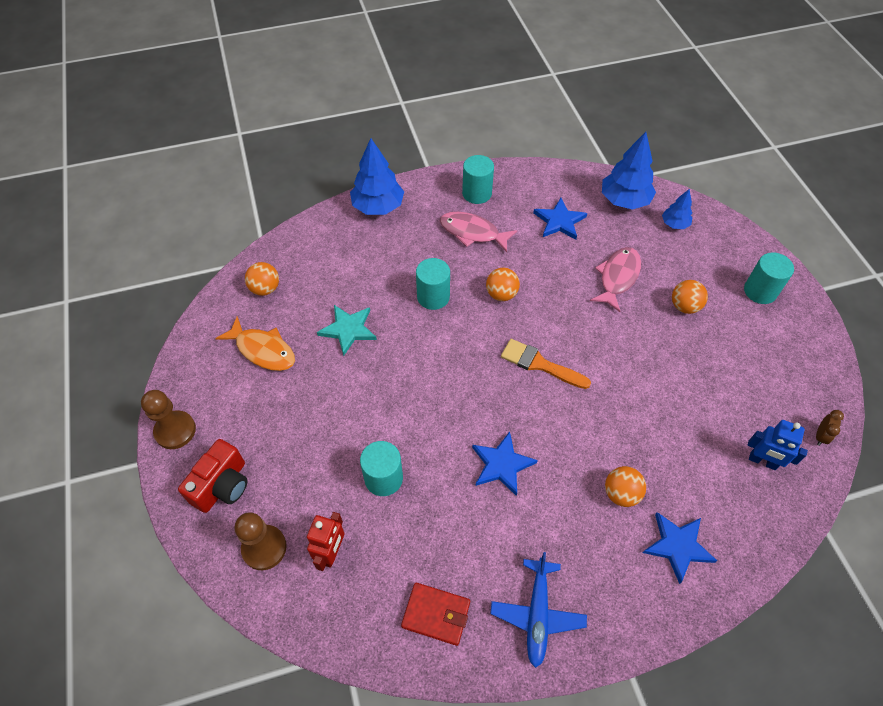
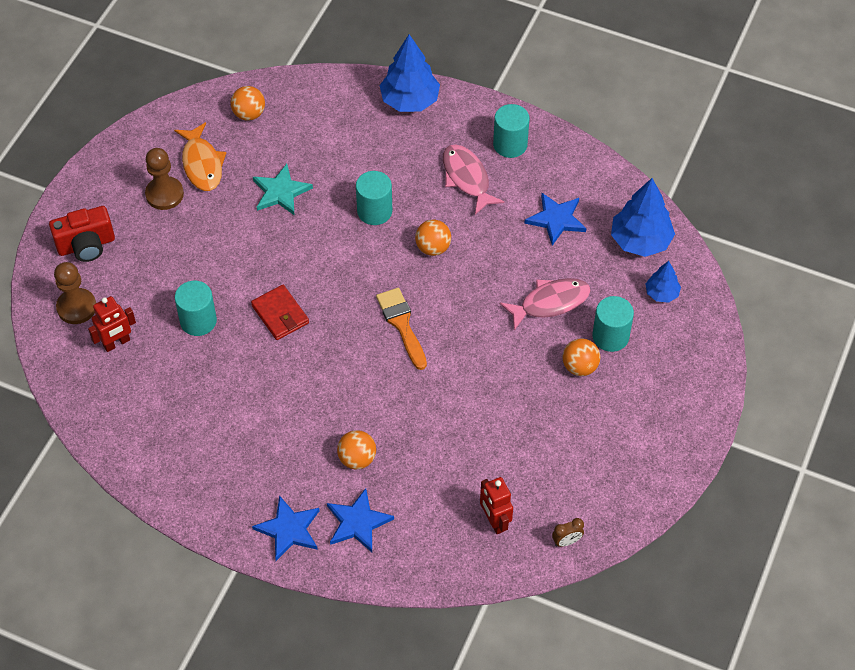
camera: 40 degrees right, 0 degrees up
brown pawn [141,390,196,449] -> brown pawn moved to [145,148,184,210]
red wallet [401,583,470,646] -> red wallet moved to [251,285,309,340]
blue star [472,432,538,496] -> blue star moved to [252,495,320,561]
blue plane [490,552,587,668] -> none
turquoise cylinder [744,252,794,304] -> turquoise cylinder moved to [592,296,634,352]
blue robot [748,420,808,470] -> red robot [480,477,513,534]

